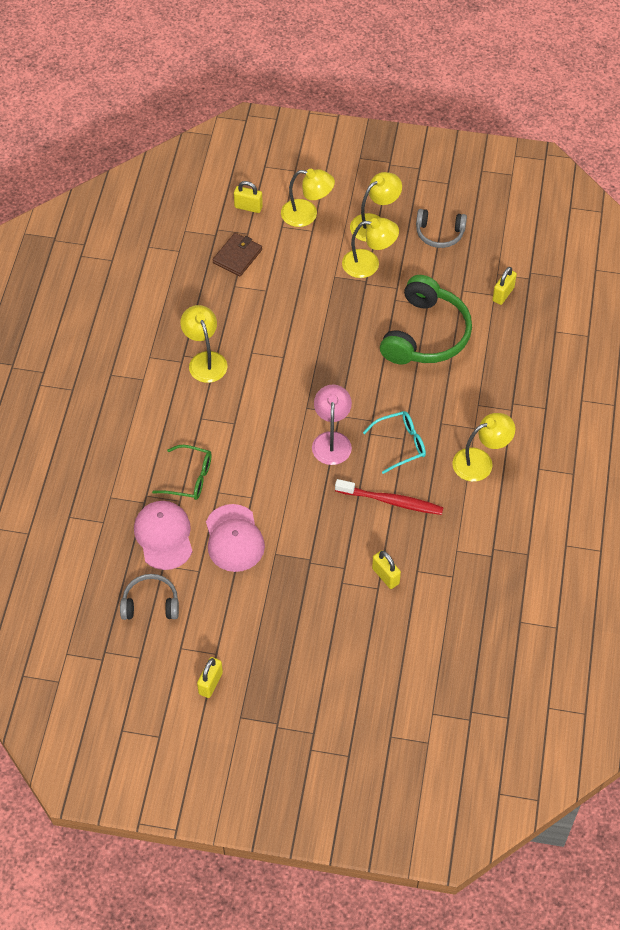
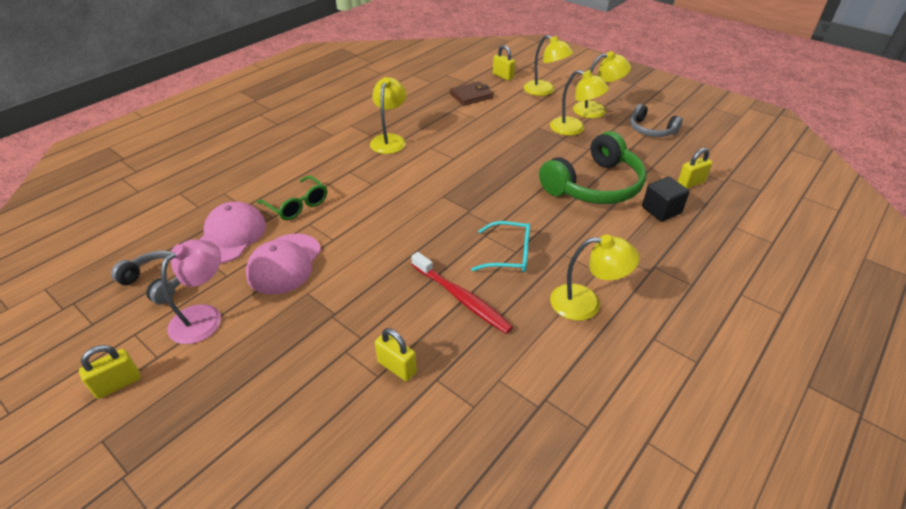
camera: 30 degrees right, 15 degrees down
pink lamp [312,385,352,465] -> pink lamp moved to [161,239,221,344]
yellow padlock [372,551,401,589] -> yellow padlock turned 45 degrees counterclockwise [375,328,417,381]
none -> black cube [642,177,690,221]

